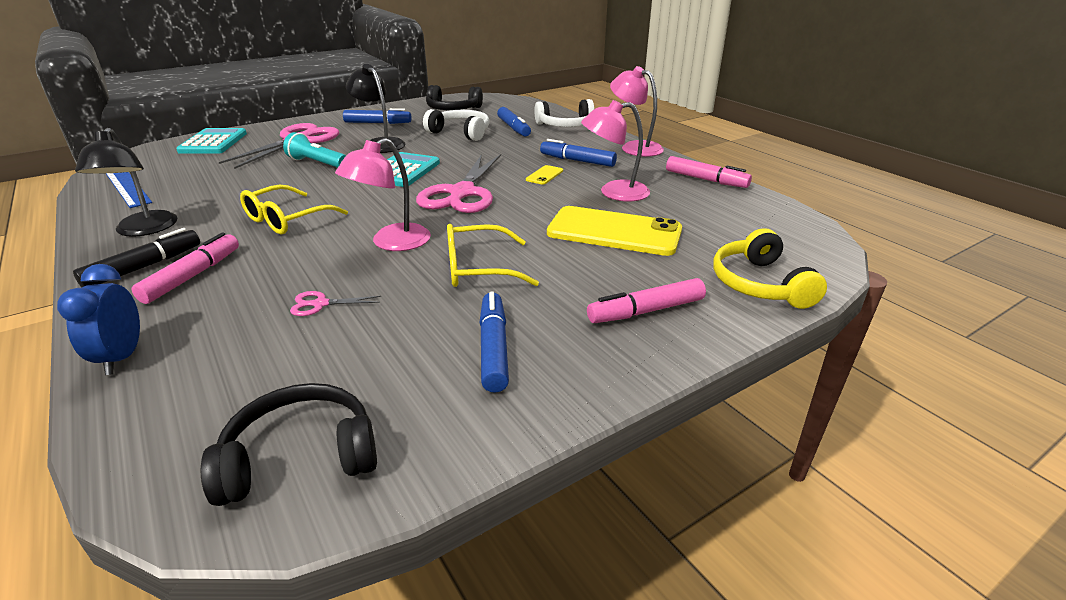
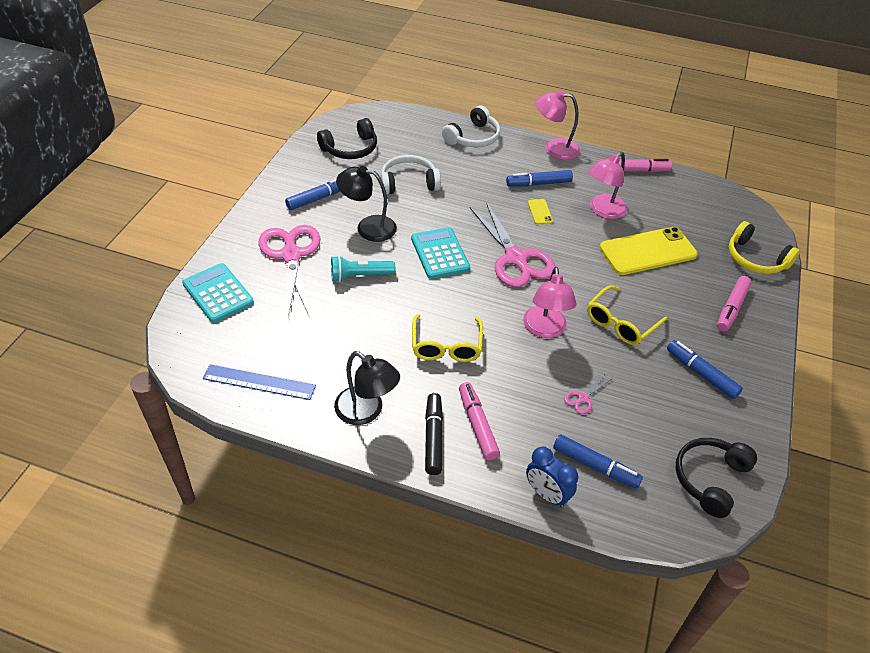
camera: 40 degrees left, 15 degrees up
blue marker [497,107,531,137] -> blue marker moved to [553,435,643,489]

